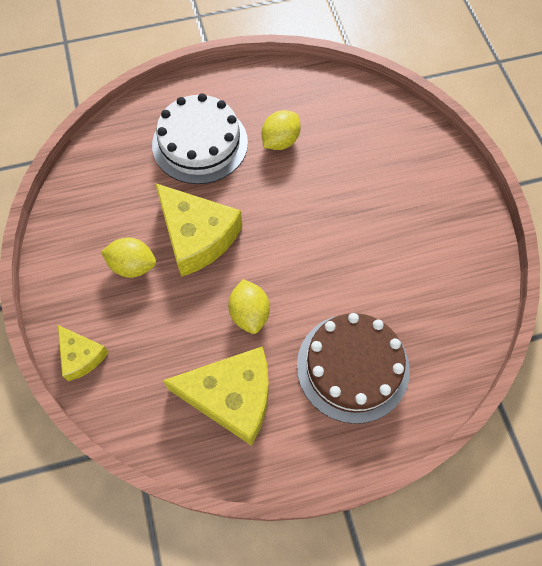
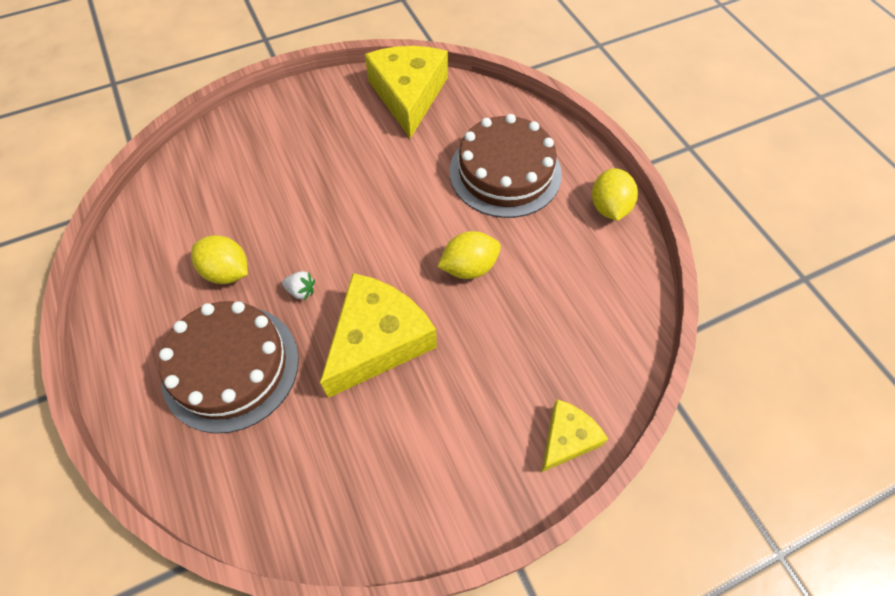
camera: 100 degrees left, 5 degrees down
yellow lemon [101,237,156,278] -> yellow lemon moved to [592,168,638,221]
white cake [152,93,248,184] -> brown cake [159,301,299,433]
yellow cheese [163,346,269,446] -> yellow cheese moved to [365,46,448,139]
none -> white strawberry [282,271,315,300]

